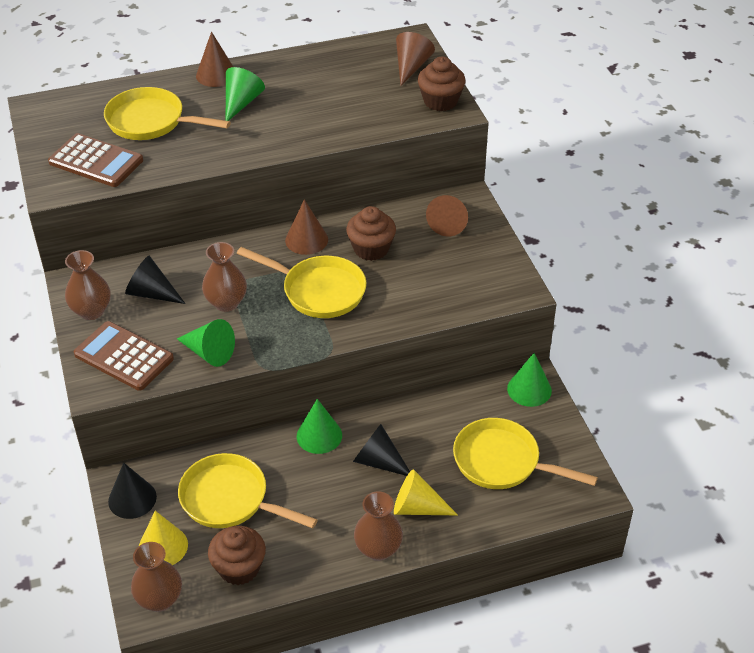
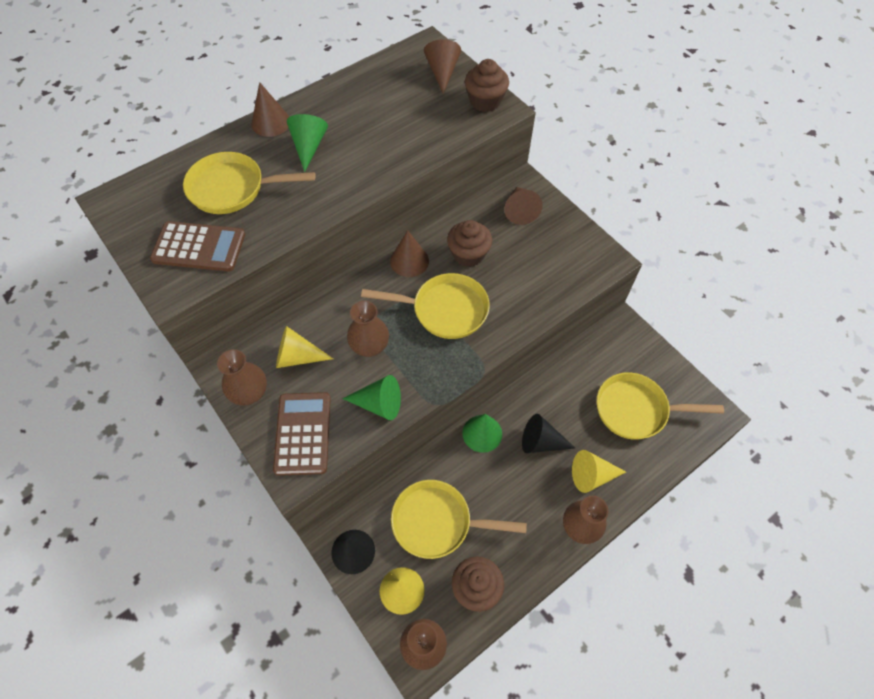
camera: 20 degrees left, 15 degrees up
brown calculator [74,321,174,391] -> brown calculator turned 75 degrees clockwise [273,392,331,476]
black cone [125,256,186,304] -> yellow cone [276,326,333,368]
green cone [507,353,552,407] -> none

